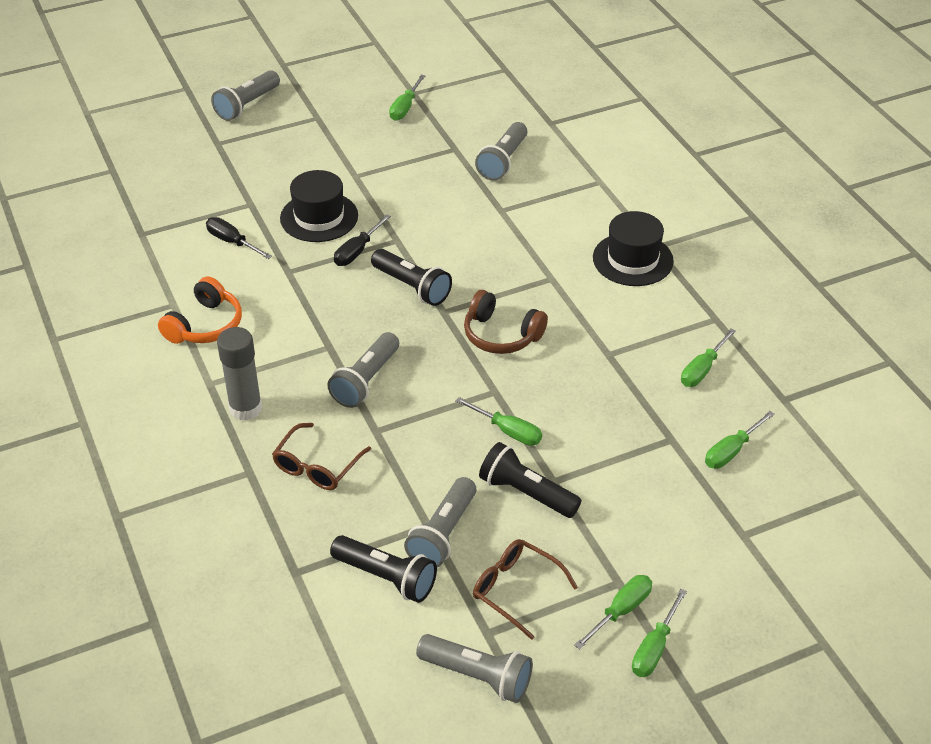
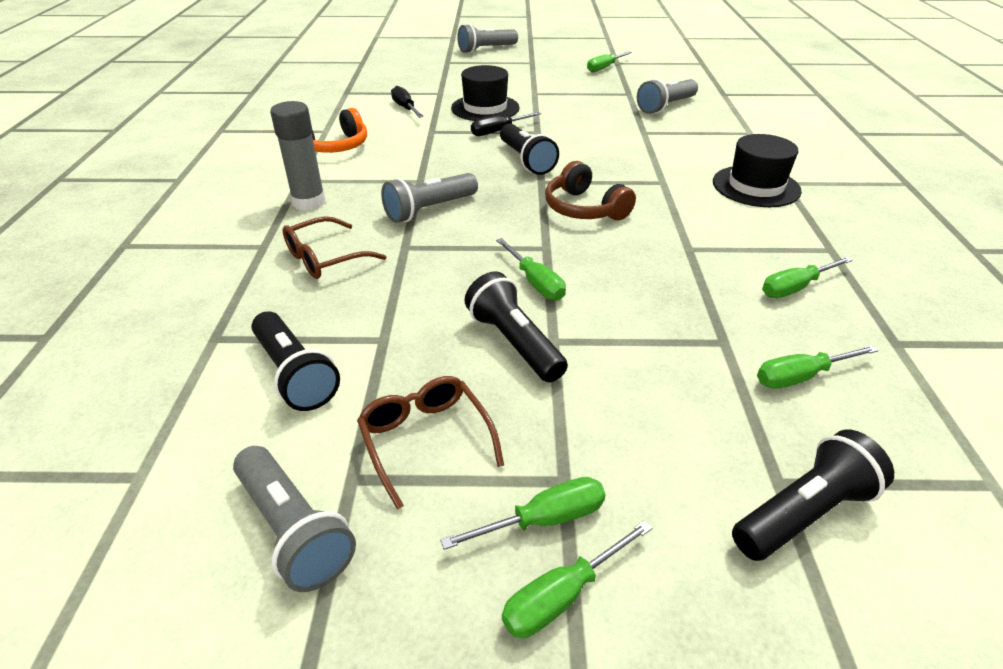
camera: 25 degrees right, 5 degrees down
grey flashlight [404,477,476,567] -> none
none -> black flashlight [732,429,894,561]

